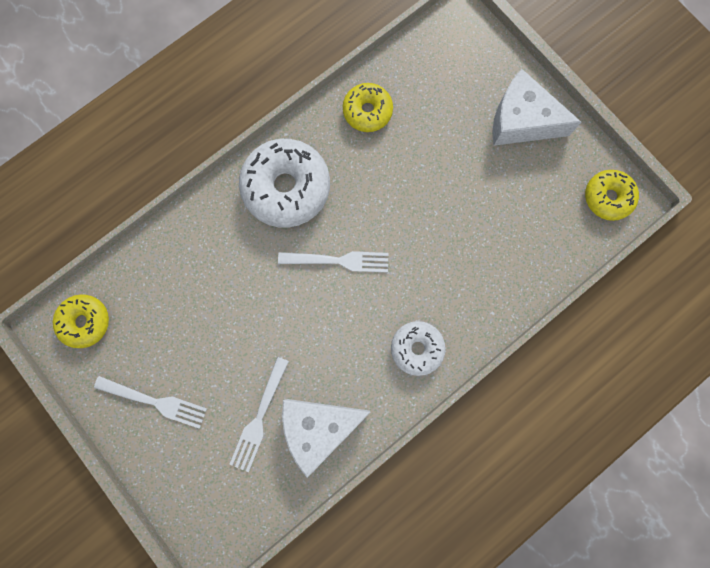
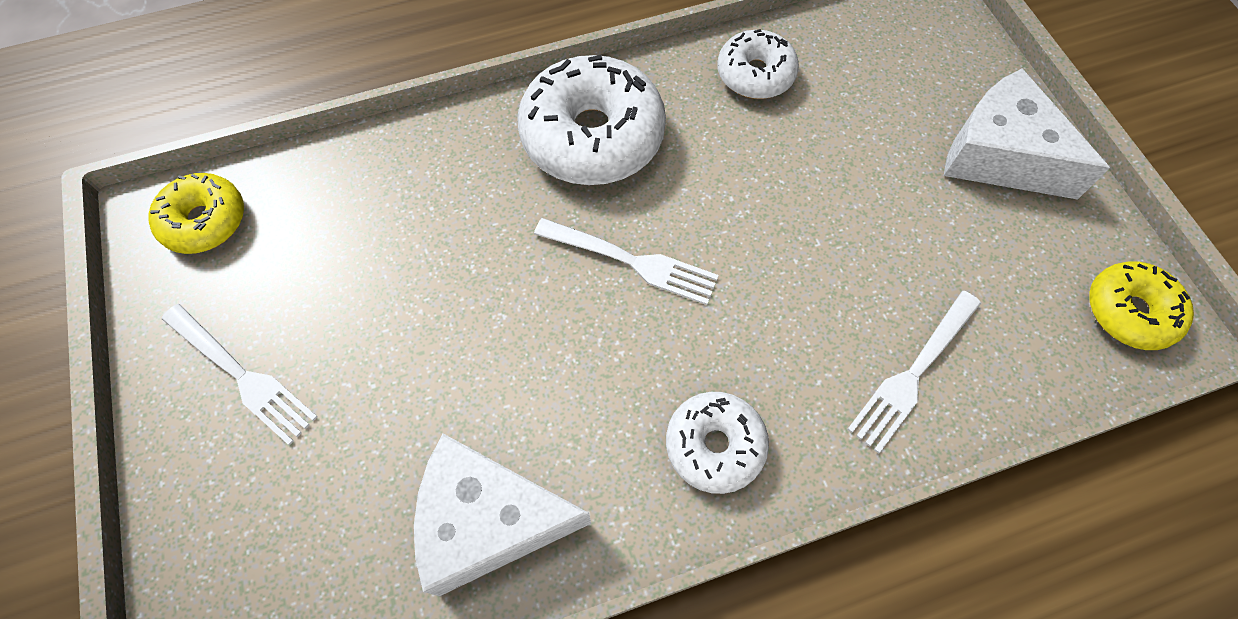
camera: 20 degrees right, 15 degrees down
white fork [229,357,289,472] -> white fork moved to [847,291,981,454]
yellow donut [343,83,393,132] -> white donut [718,29,799,99]

